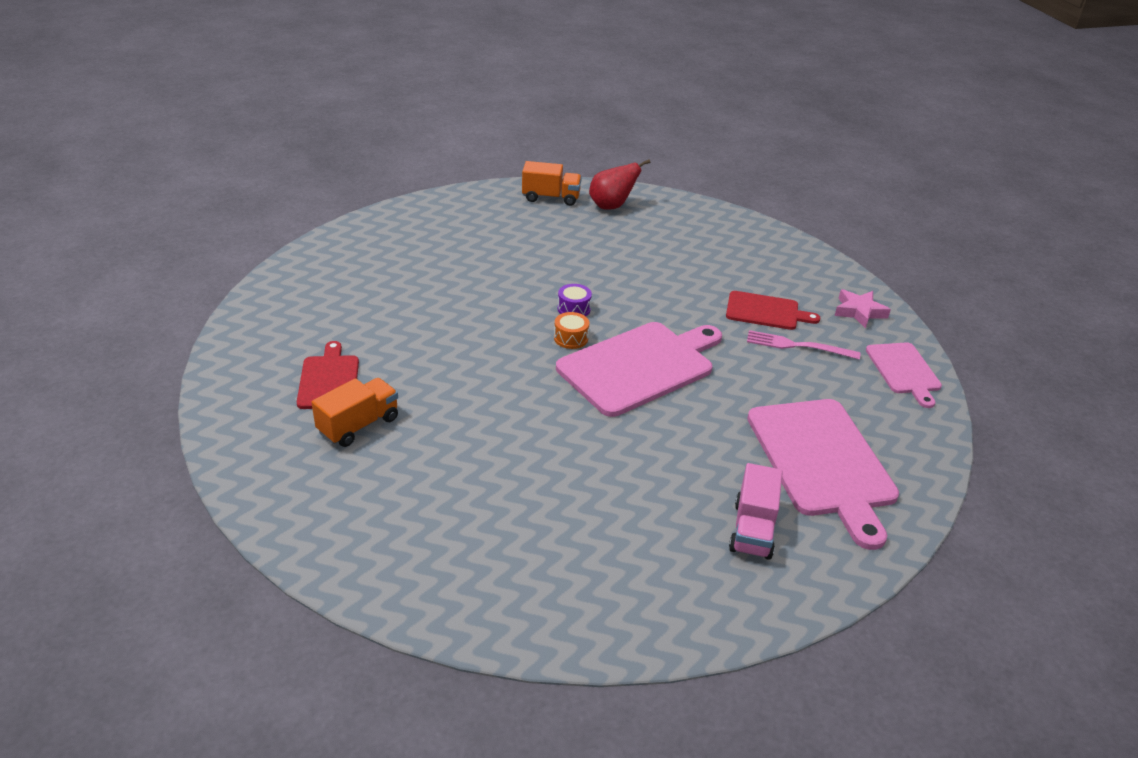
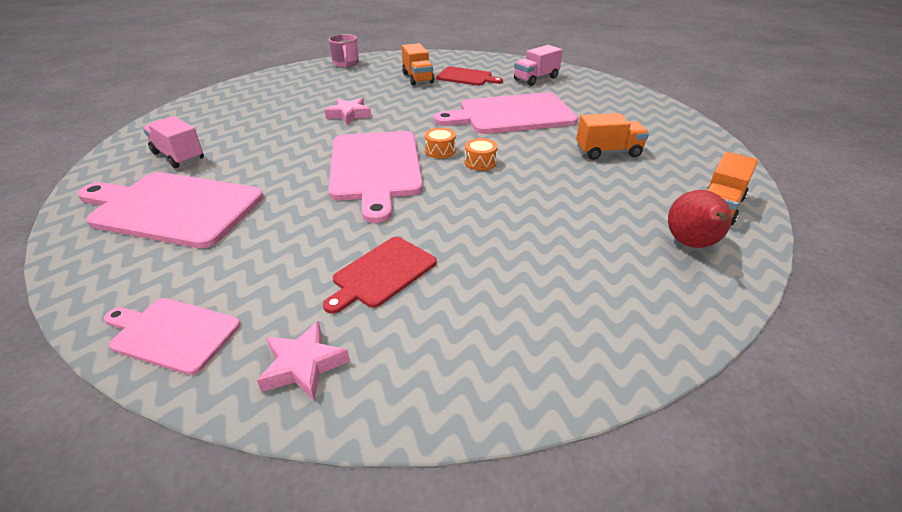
camera: 120 degrees right, 0 degrees up
purple drum [558,284,592,316] -> orange drum [465,138,498,171]
pink fork [747,330,860,360] -> none
none -> pink star [325,98,371,125]
none -> pink mug [329,34,359,67]
none -> pink cutting board [434,92,578,134]
none -> pink truck [514,45,563,86]
none -> orange truck [576,113,649,160]

